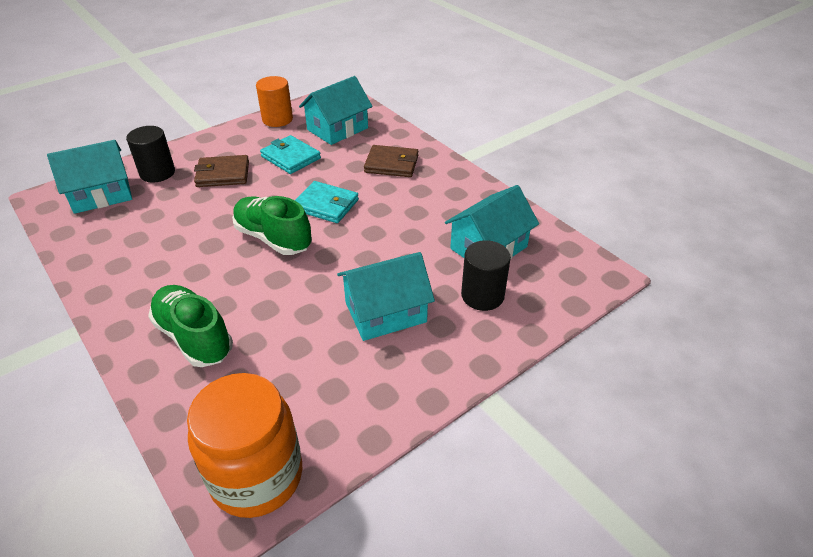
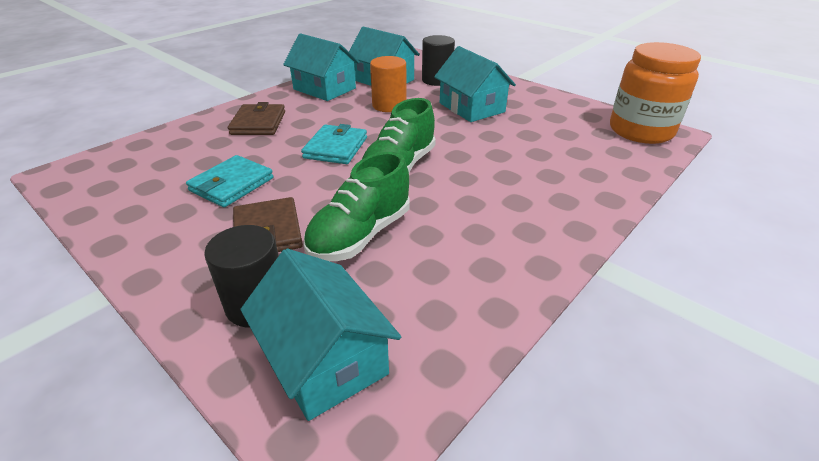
camera: 100 degrees left, 5 degrees down
green shoe [148,285,233,367] -> green shoe moved to [303,152,409,261]
orange cylinder [256,76,293,127] -> orange cylinder moved to [370,56,407,112]
turquoise house [299,76,373,145] -> turquoise house moved to [283,33,360,101]

